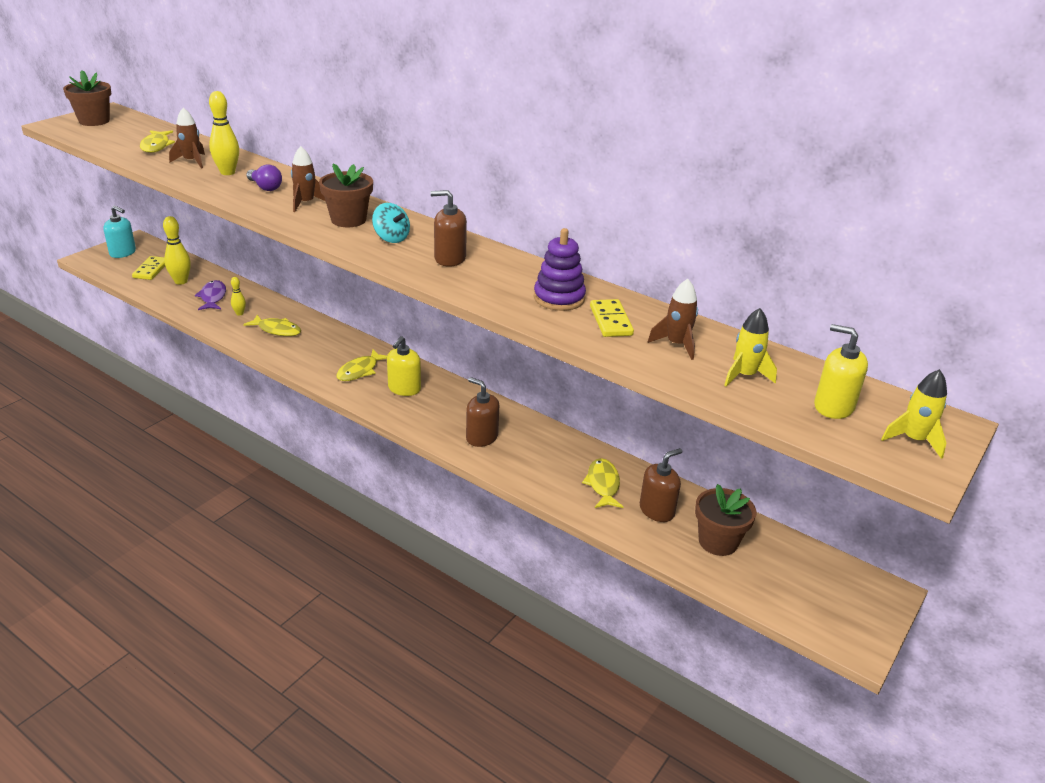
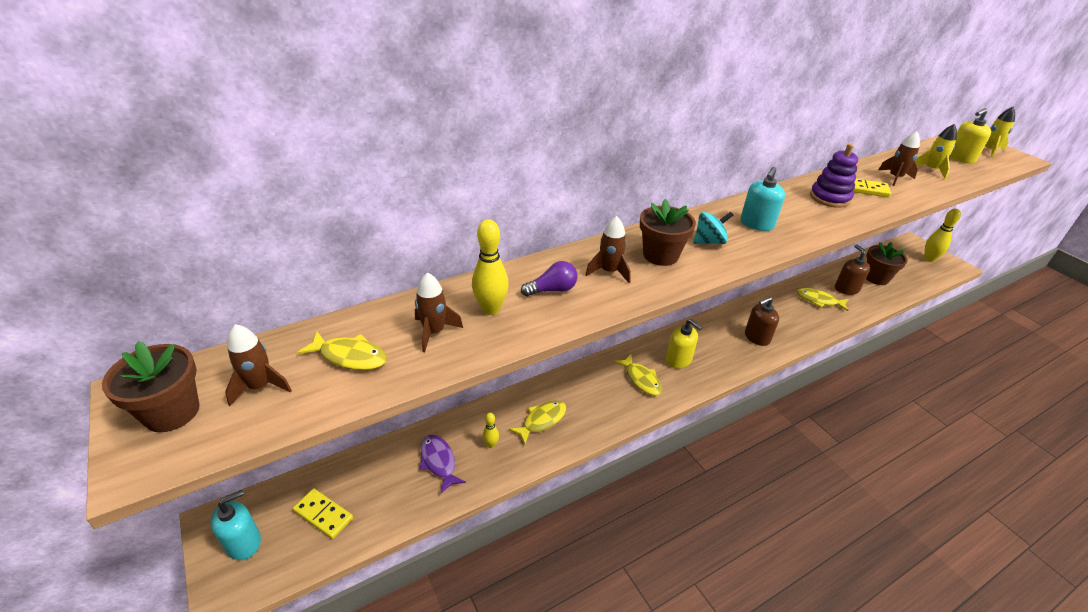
camera: 65 degrees left, 5 degrees up
yellow bowling pin [163,216,191,285] -> yellow bowling pin moved to [924,209,961,262]
purple fish [195,280,226,310] -> purple fish turned 45 degrees clockwise [420,435,466,494]
brown soap dispenser [430,190,467,267] -> turquoise soap dispenser [741,167,785,231]
none -> brown rocket [225,324,292,406]

